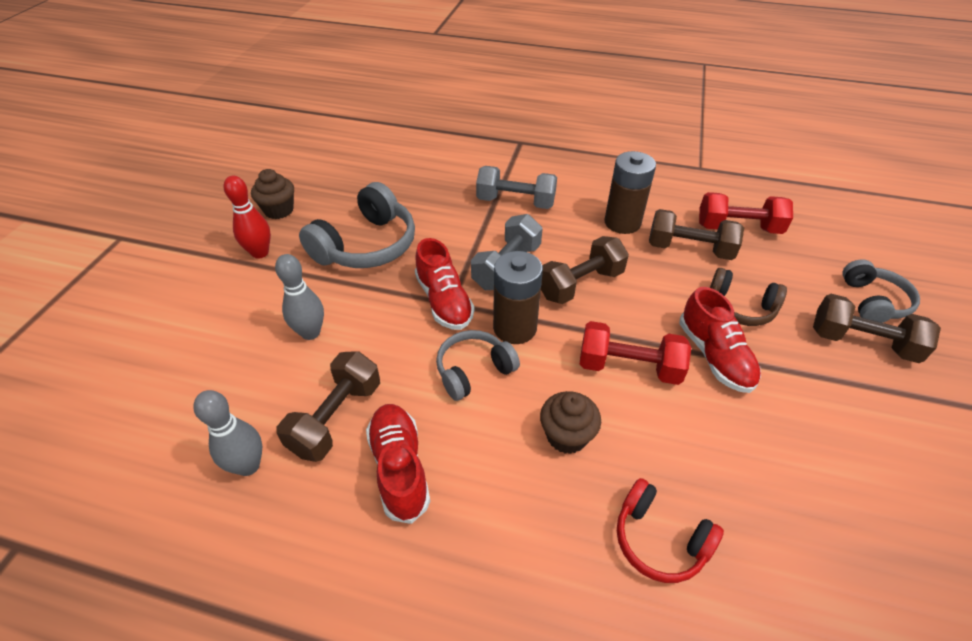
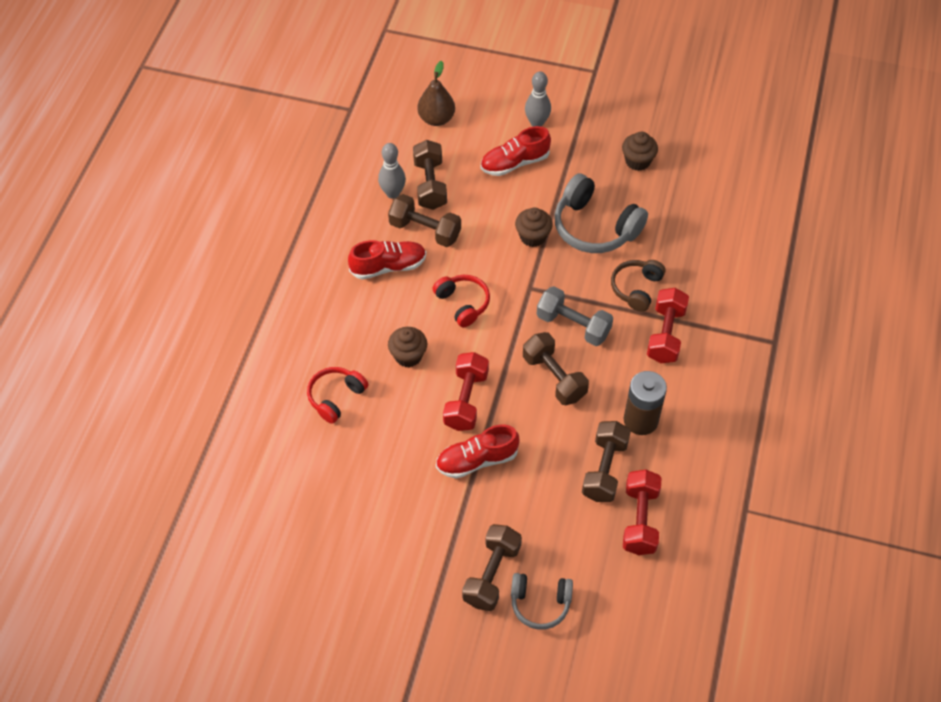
camera: 90 degrees right, 10 degrees up
red bowling pin [224,176,271,259] -> none
grey bowling pin [275,254,324,340] -> grey bowling pin moved to [525,72,551,127]
red shoe [415,238,474,330] -> red shoe moved to [481,126,551,176]
grey headphones [436,330,520,401] -> red headphones [432,275,490,327]
grey dumbbell [476,166,557,209] -> red dumbbell [647,288,689,363]
brown battery [493,251,543,344] -> none
brown headphones [710,268,787,326] -> brown headphones moved to [611,260,665,312]
none -> brown dumbbell [413,140,447,210]
none -> brown pear [418,61,455,126]
none -> brown cupcake [515,208,553,247]

